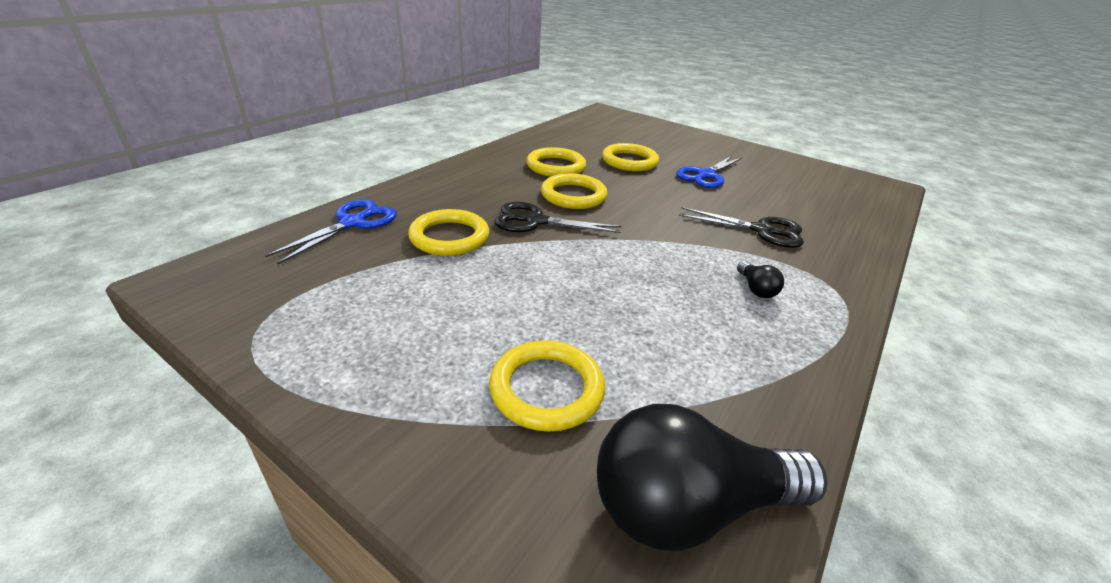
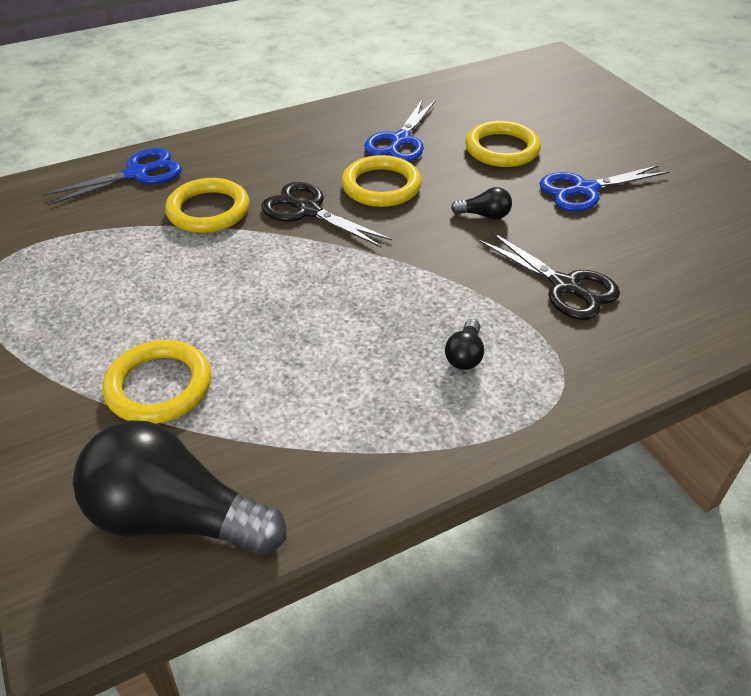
camera: 30 degrees right, 10 degrees up
yellow ring [526,147,586,177] -> blue scissors [365,99,436,162]
none -> black light bulb [451,187,512,220]

